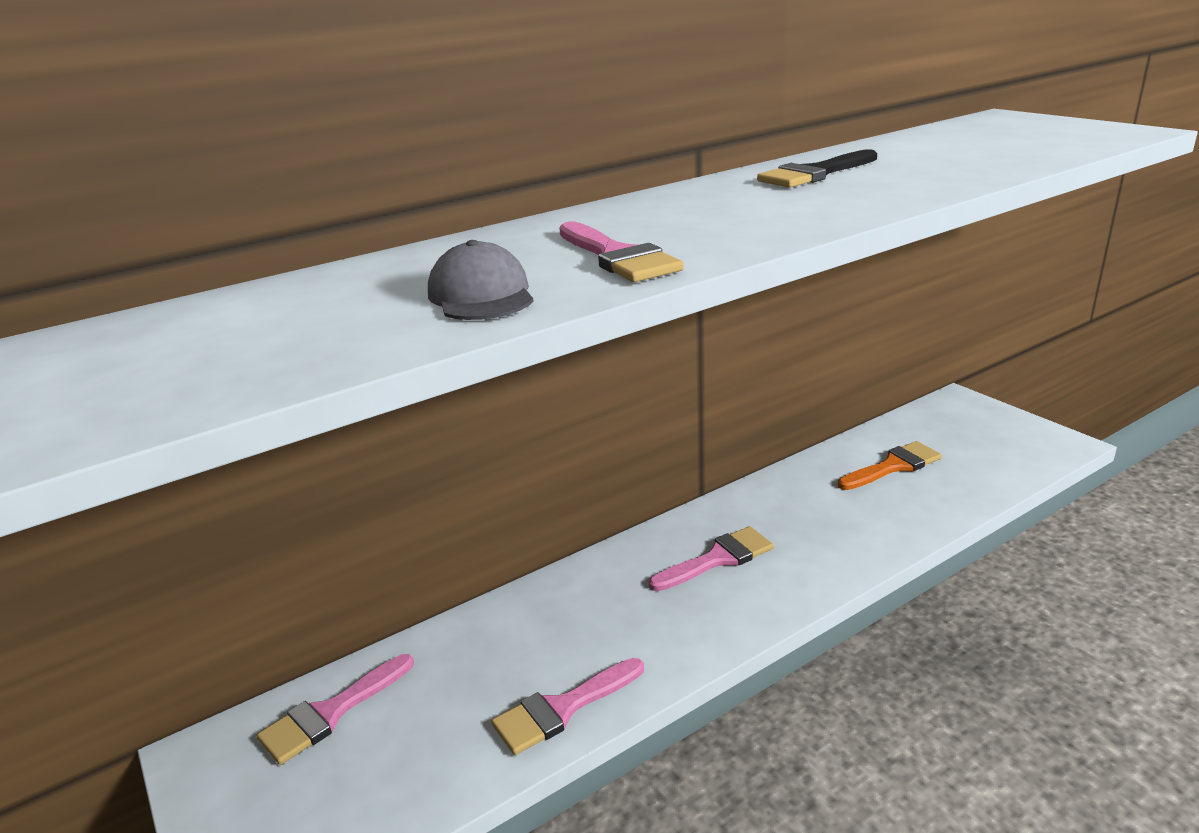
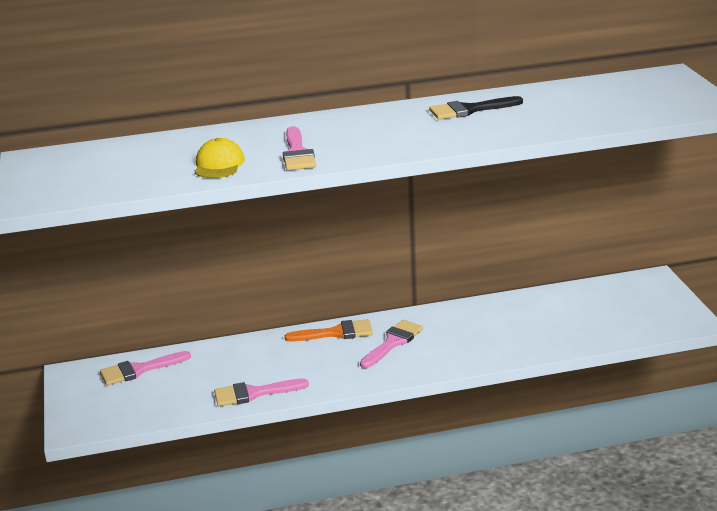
camera: 20 degrees right, 0 degrees up
grey cap [428,240,533,320] -> yellow cap [195,138,245,178]
pink brush [649,526,774,591] -> pink brush turned 45 degrees counterclockwise [360,320,423,368]
orange brush [838,441,942,490] -> orange brush moved to [284,319,373,342]

